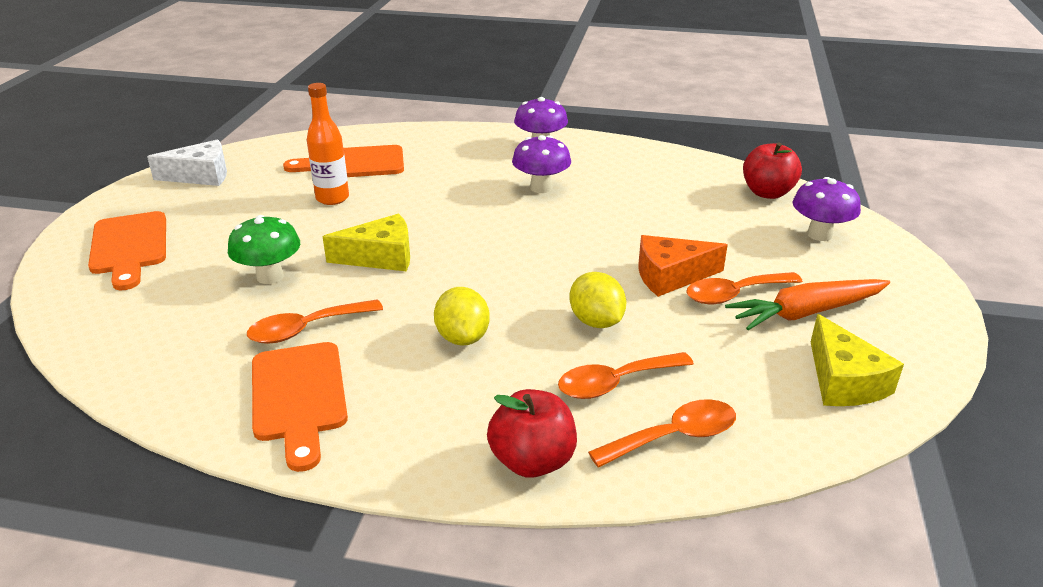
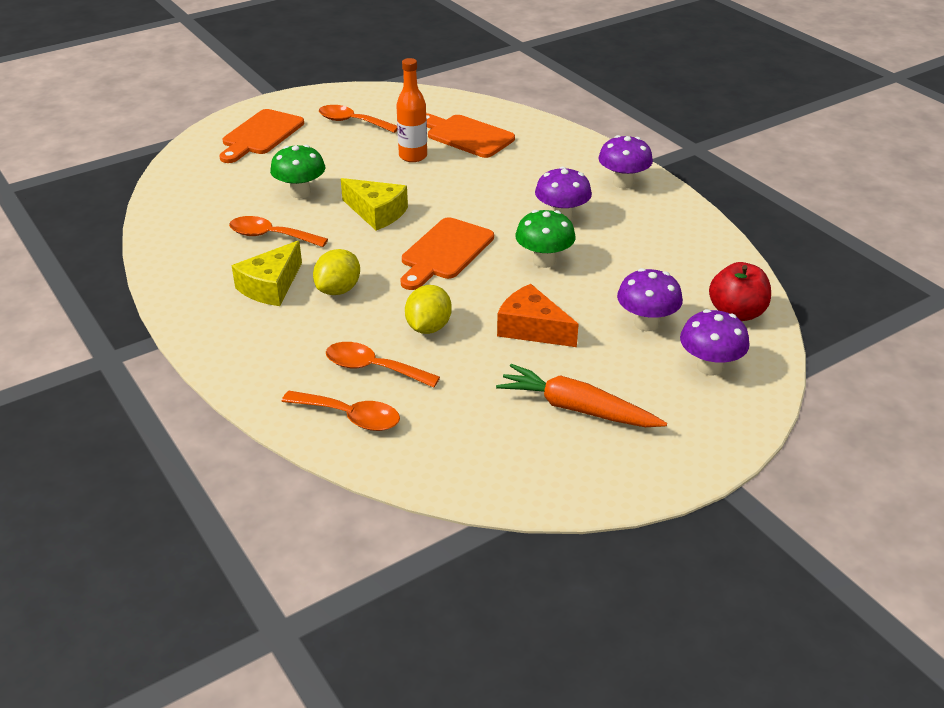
camera: 45 degrees right, 5 degrees up
white cheese [147,139,227,186] -> none
orange cutting board [252,342,348,472] -> orange cutting board moved to [401,217,494,290]
red apple [487,389,577,478] -> none
orange spoon [686,272,803,304] -> orange spoon moved to [319,105,397,133]
yellow cheese [811,314,904,406] -> yellow cheese moved to [232,241,302,306]
none -> green mushroom [515,210,576,268]
none -> purple mushroom [617,268,683,331]

